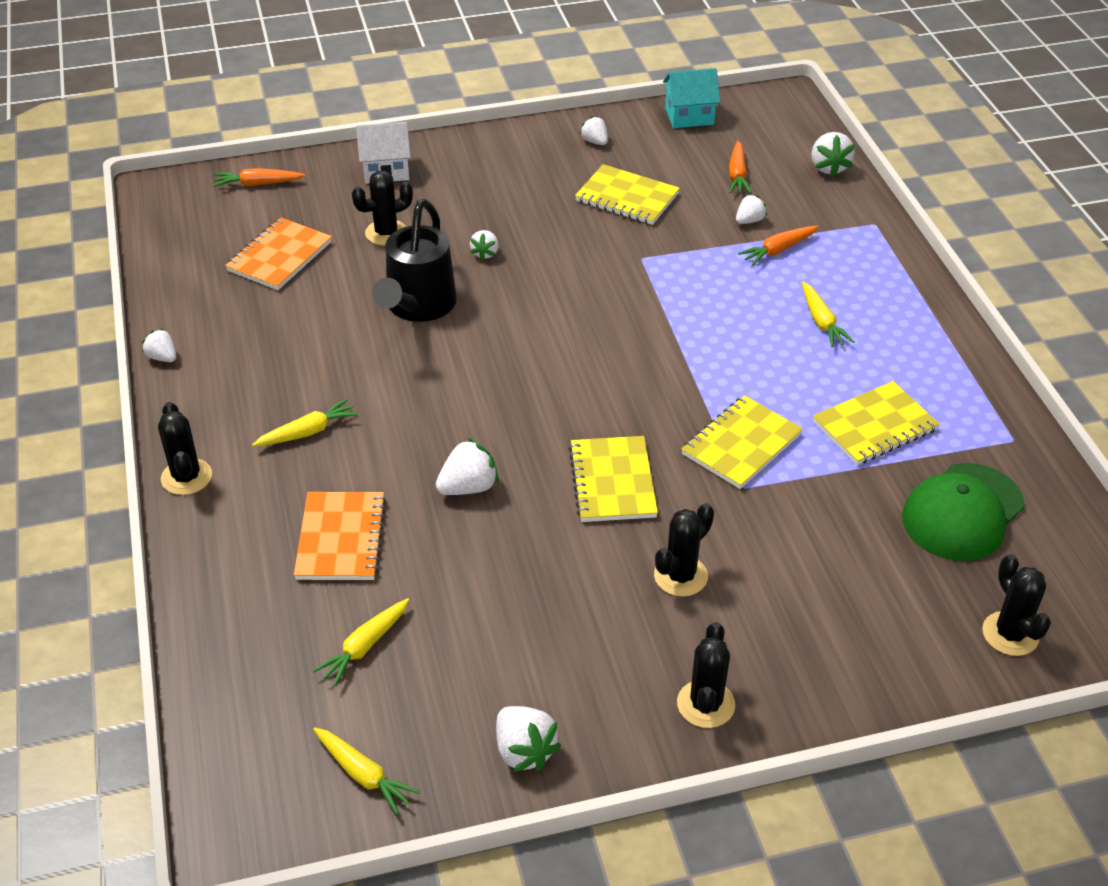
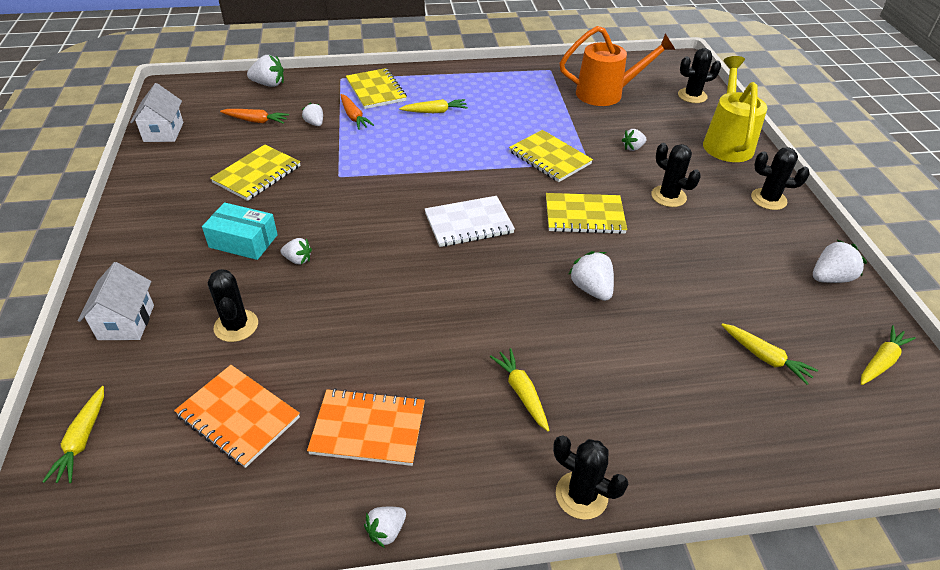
camera: 85 degrees left, 0 degrees up
black cactus [158,402,212,495] -> black cactus turned 45 degrees clockwise [553,435,628,520]
orange carrot [213,168,305,187] -> yellow carrot [42,386,104,483]
orange notebook [294,492,387,580] -> orange notebook moved to [307,388,425,466]
black watering can [372,199,457,322] -> none
white strawberry [580,116,608,145] -> white strawberry moved to [622,129,646,151]
turquoise house [663,68,720,128] -> white house [130,83,183,142]
yellow notebook [813,381,940,465] -> yellow notebook moved to [346,68,407,109]
green cap [902,463,1025,561] -> orange watering can [559,26,676,106]
none -> turquoise box [202,202,278,260]
none -> white notebook [425,196,515,247]
none -> yellow watering can [703,56,767,162]

